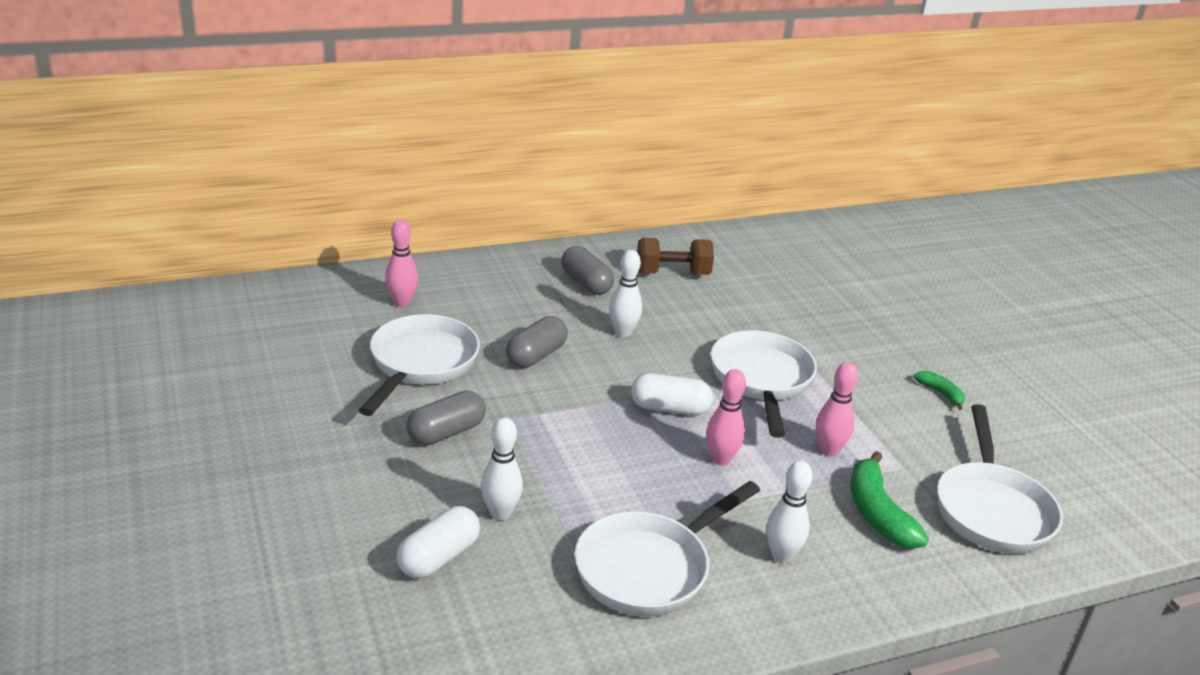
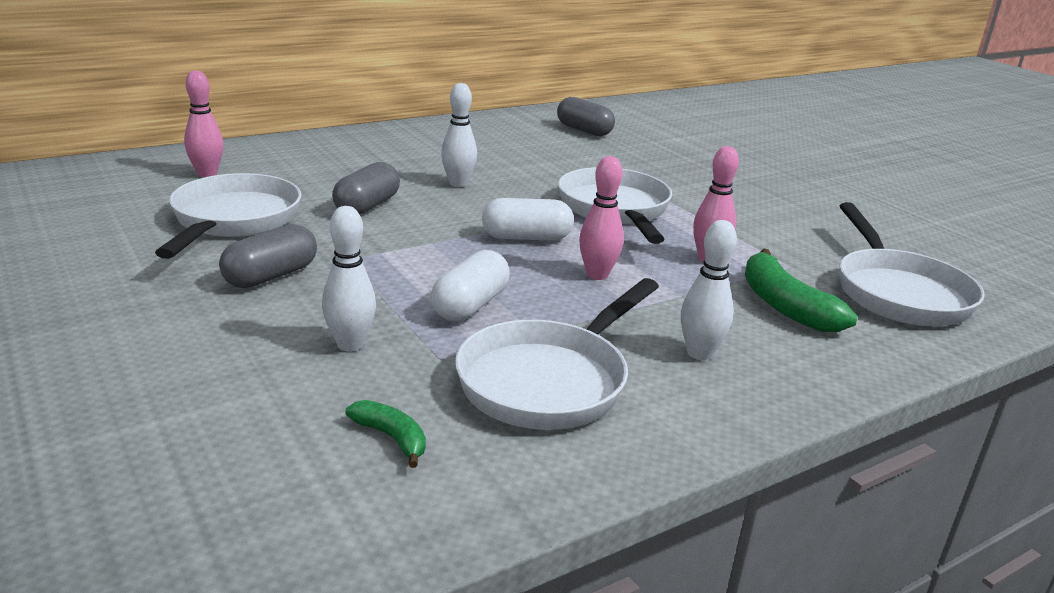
camera: 10 degrees left, 5 degrees down
white capsule [397,506,480,579] -> white capsule moved to [431,250,510,321]
grey capsule [561,246,614,295] -> grey capsule moved to [557,97,615,136]
brown dumbbell [637,238,714,275] -> none
green banana [914,371,965,410] -> green banana moved to [345,400,426,468]

